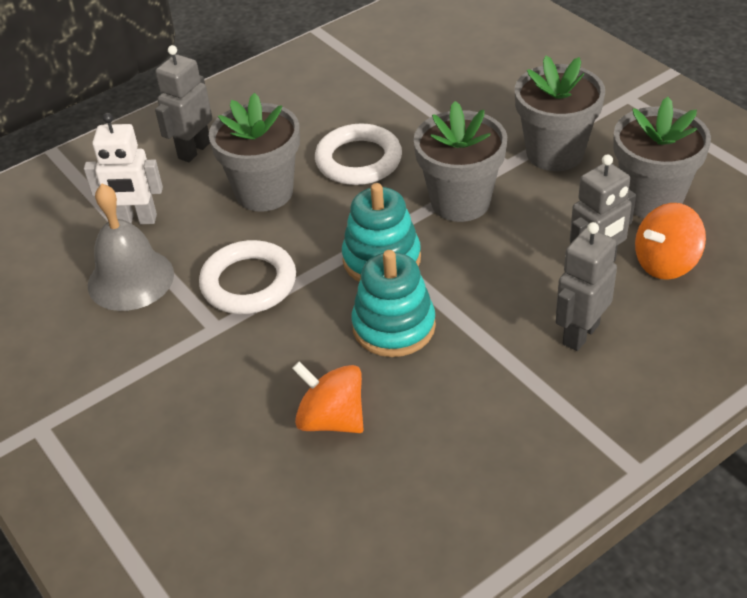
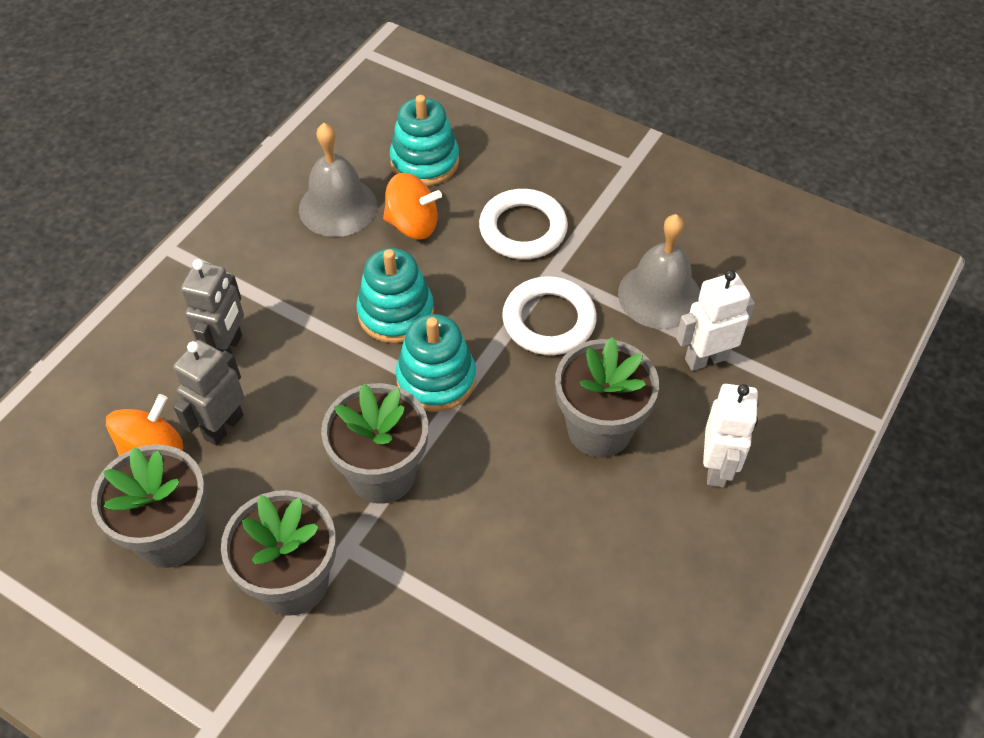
camera: 155 degrees right, 10 degrees up
grey robot [155,45,212,162] -> white robot [703,384,758,487]
white ring [315,123,402,185] -> white ring moved to [479,189,568,260]
none -> grey bell [299,123,377,237]
none -> turquoise stacking toy [390,95,459,186]

